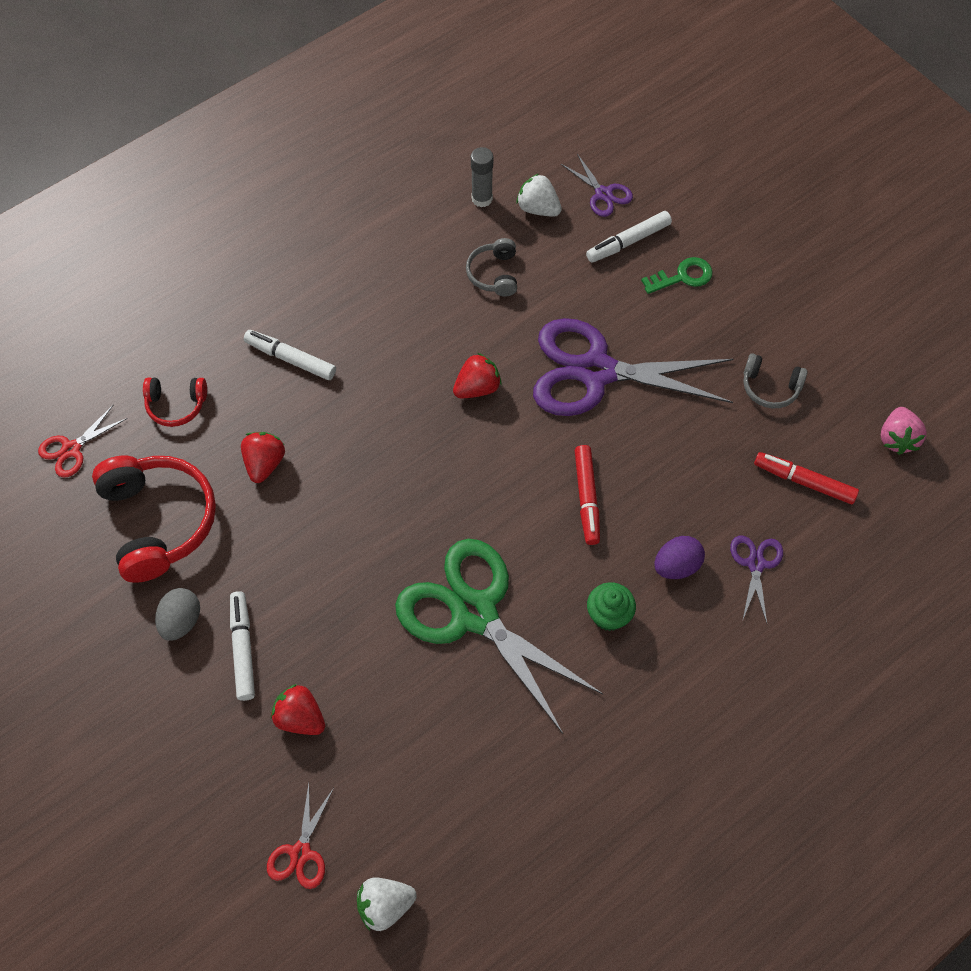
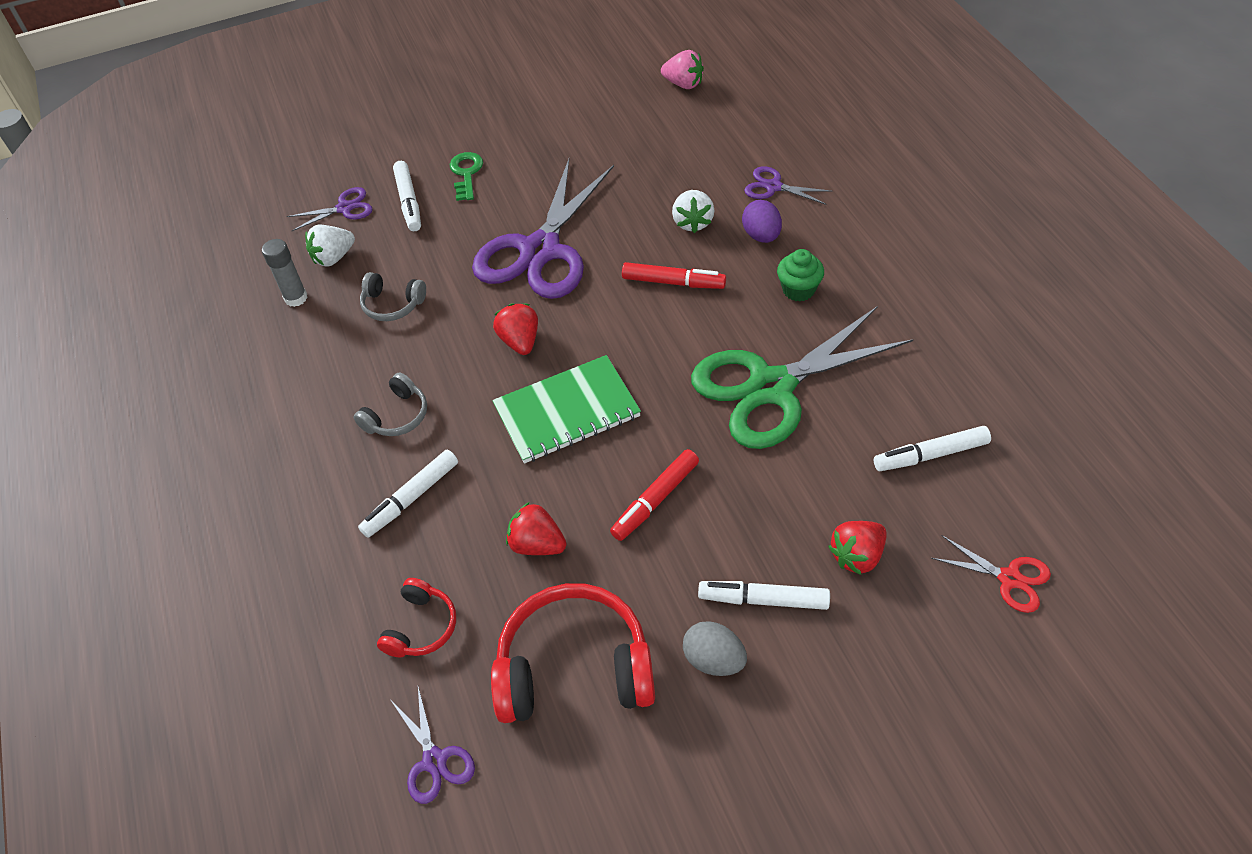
camera: 70 degrees left, 10 degrees down
red scissors [38,404,127,478] -> purple scissors [391,687,475,804]
white strawberry [357,878,417,931] -> white strawberry moved to [672,190,715,233]
grey headphones [743,353,808,408] -> grey headphones moved to [354,372,427,436]
red marker [754,452,859,504] -> red marker moved to [610,449,699,541]
none -> green notebook [492,355,641,463]
none -> white marker [874,426,991,471]

